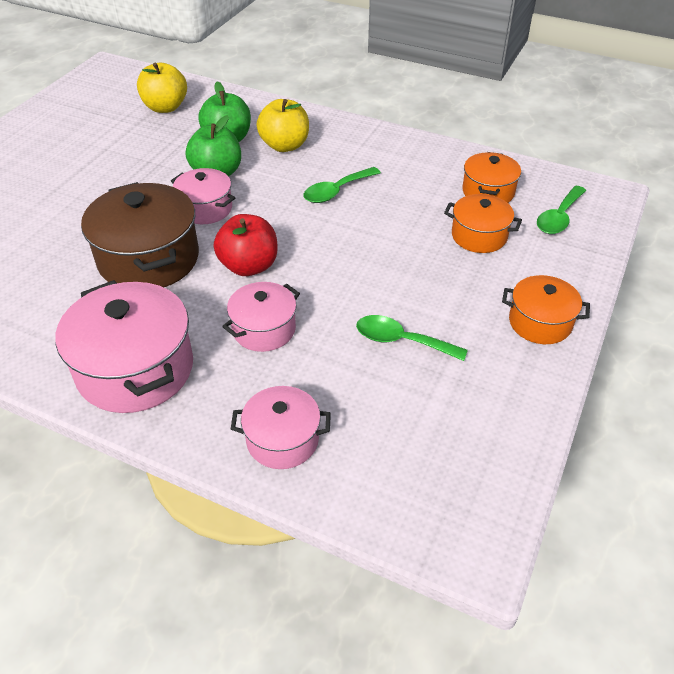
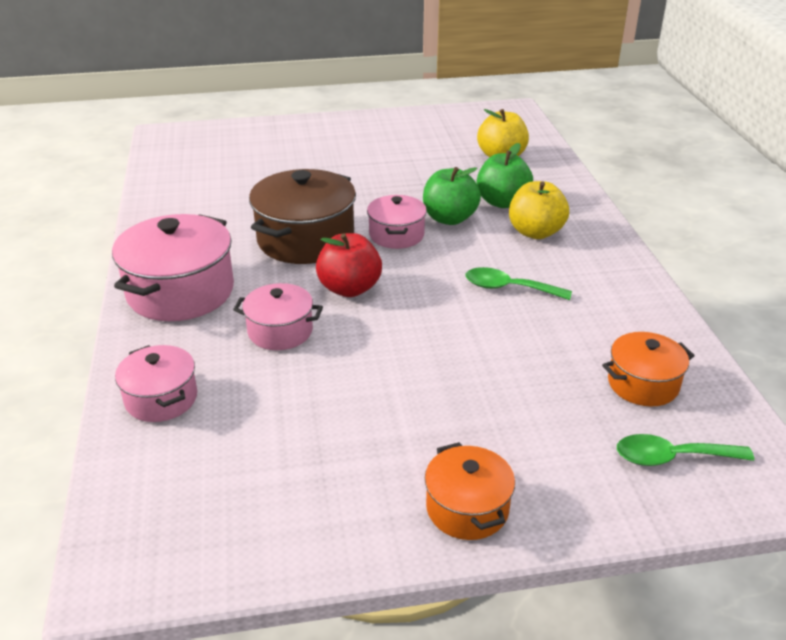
camera: 55 degrees right, 10 degrees down
green spoon [356,315,468,361] -> none
orange pot [444,194,522,253] -> none

